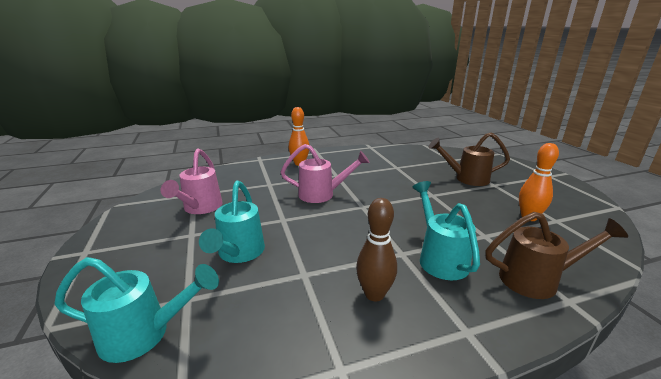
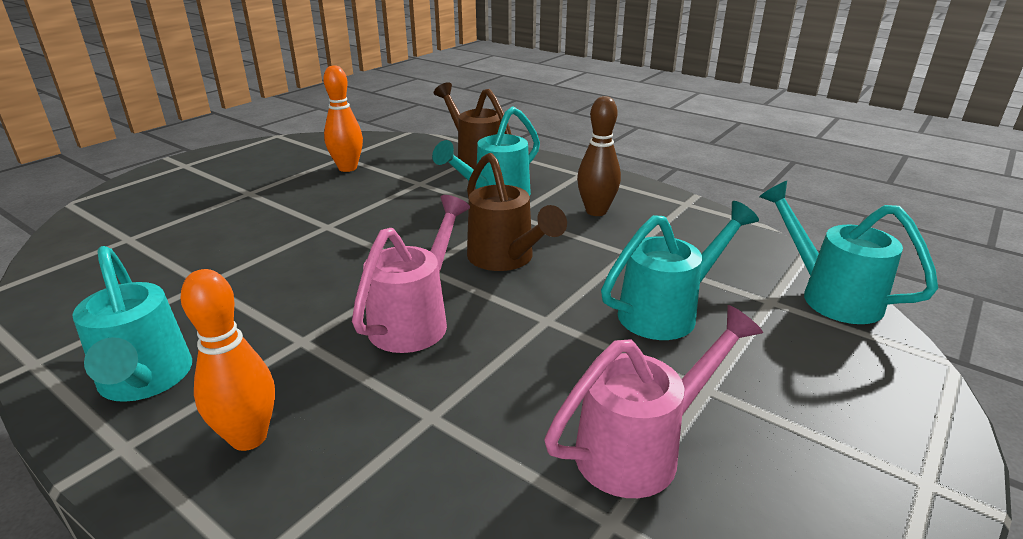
camera: 125 degrees left, 5 degrees up
pink watering can [281,144,370,203] -> pink watering can turned 60 degrees clockwise [352,195,470,353]
brown watering can [429,132,510,186] -> brown watering can moved to [467,153,567,271]
none -> turquoise watering can [72,246,192,402]

